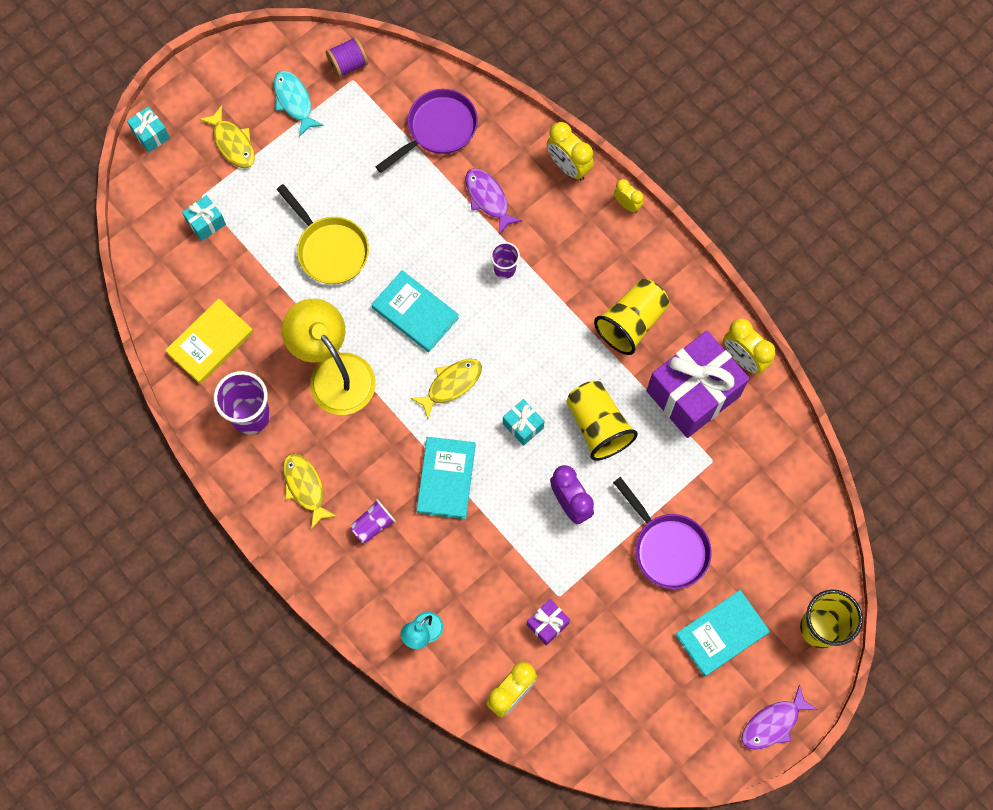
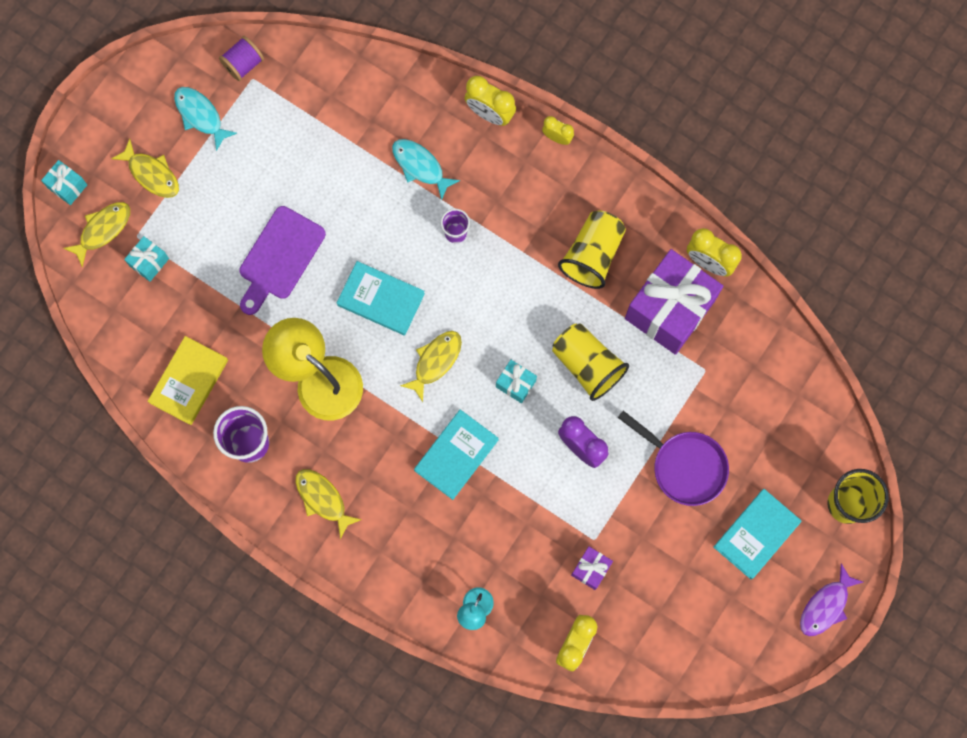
camera: 15 degrees left, 5 degrees up
yellow pan [276,184,369,284] -> purple cutting board [240,206,326,315]
purple cup [350,499,396,543] -> none
purple pan [375,89,478,173] -> none
turquoise book [416,437,476,519] -> turquoise book turned 45 degrees clockwise [414,410,499,500]
purple fish [465,168,523,235] -> turquoise fish [392,139,460,201]
none -> yellow fish [63,202,130,267]

